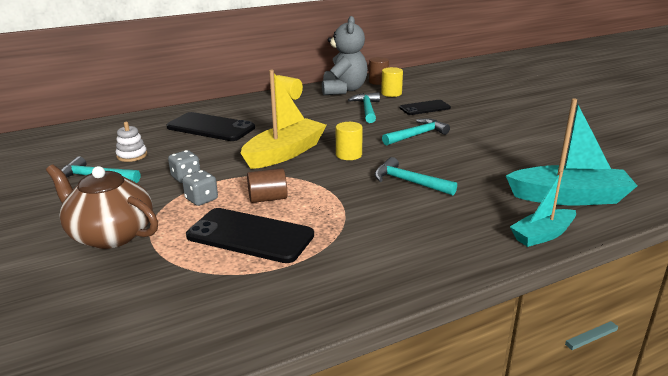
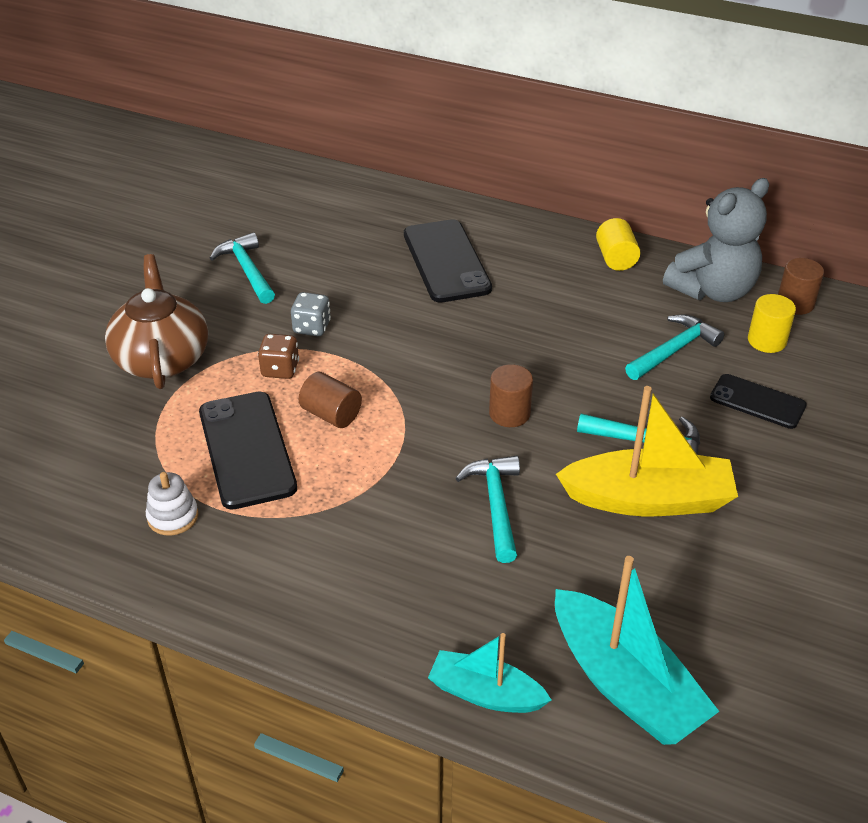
camera: 50 degrees right, 15 degrees up
white stacking toy [116,122,147,162] -> white stacking toy moved to [146,472,198,536]
grey dice [182,170,218,206] -> brown dice [258,334,299,379]
yellow boat [241,70,327,169] -> yellow boat moved to [556,386,738,516]
yellow cylinder [336,122,363,160] -> brown cylinder [489,364,533,427]

